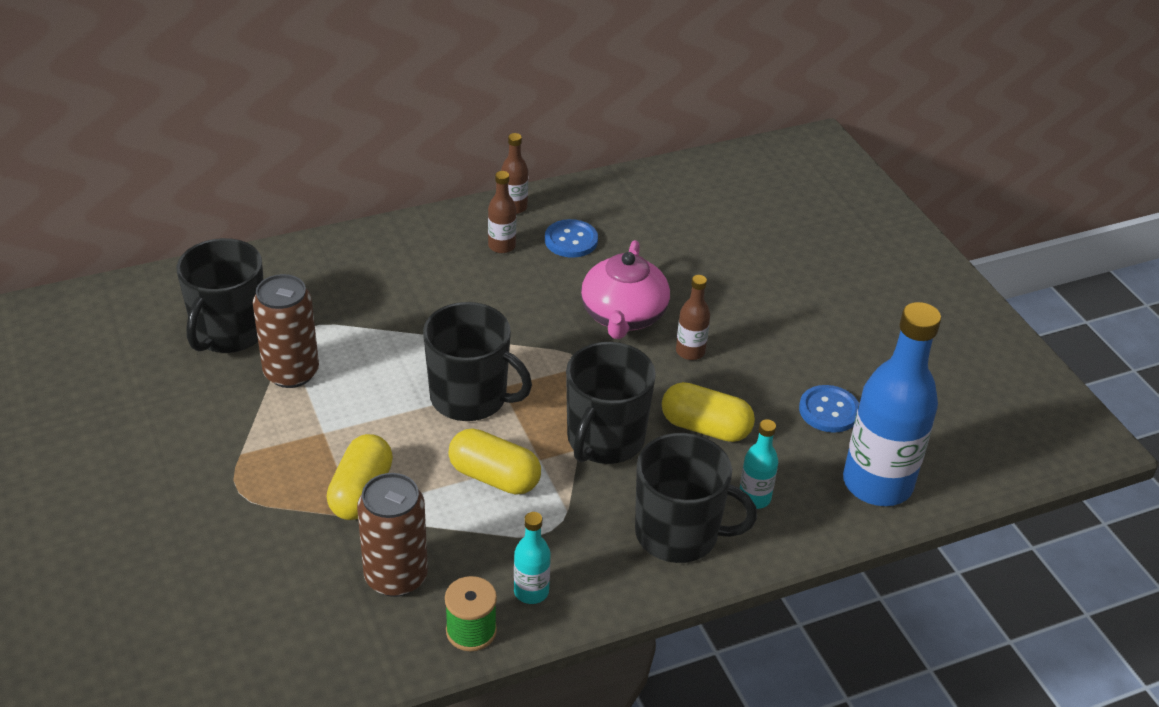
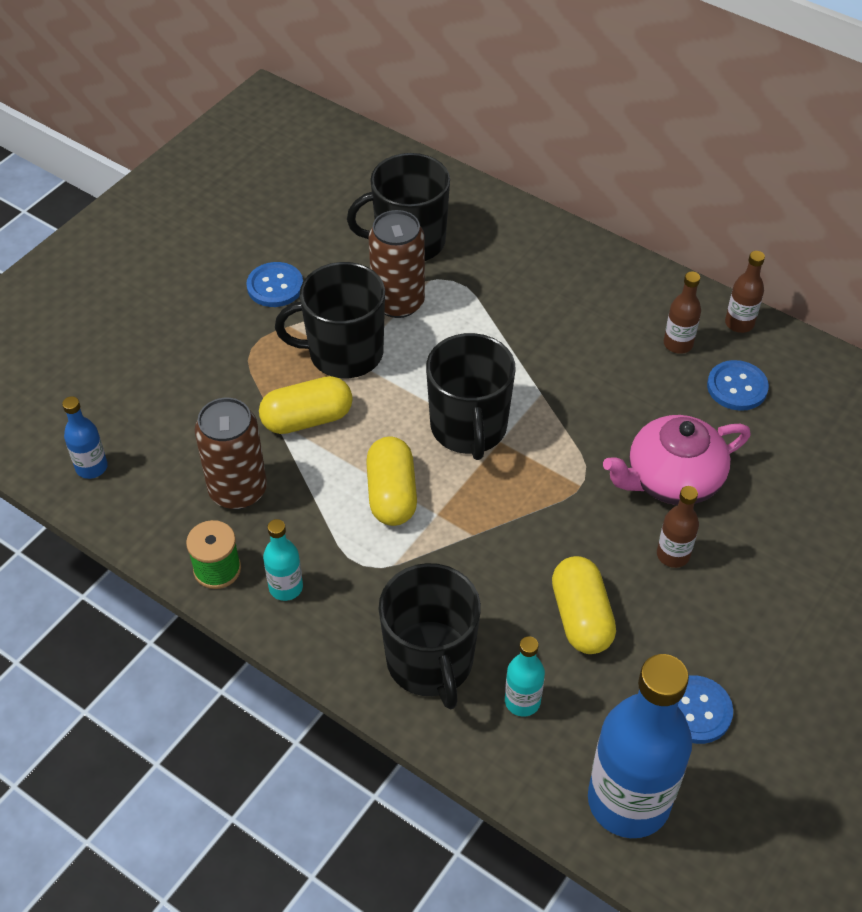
camera: 60 degrees right, 10 degrees up
black mug [566,342,656,464] -> black mug moved to [275,262,385,378]
none -> blue bottle [62,396,108,479]
none -> blue button [246,262,303,307]

